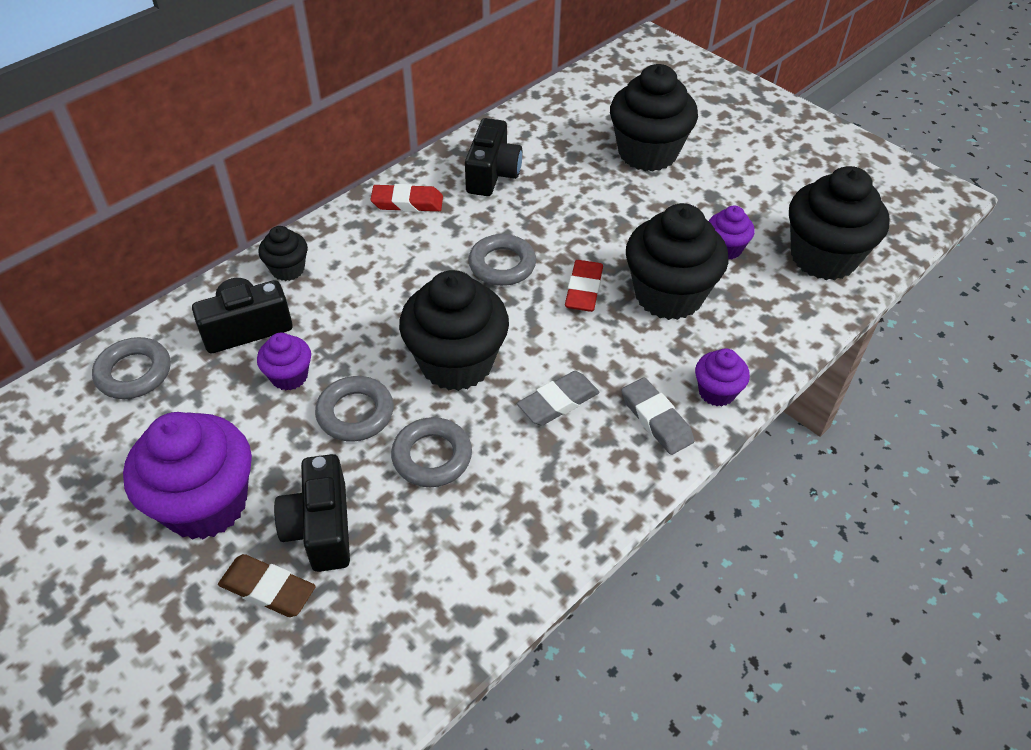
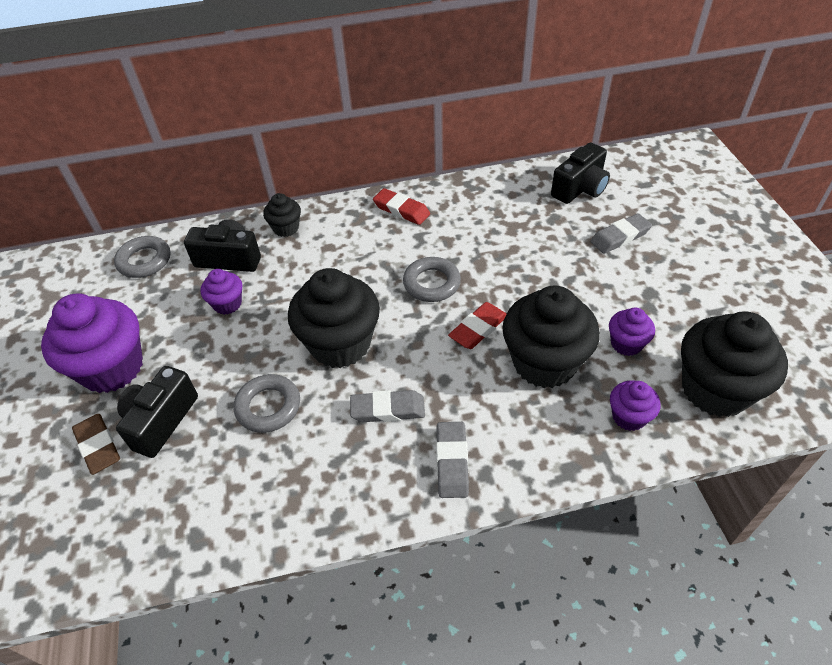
camera: 35 degrees right, 0 degrees up
grey ring [315,376,394,441] -> none
black camera [465,118,522,196] -> black camera moved to [551,142,610,204]
black cupcake [610,64,698,172] -> grey eraser [590,213,652,254]
purple cupcake [695,348,750,406] -> purple cupcake moved to [610,381,660,431]

